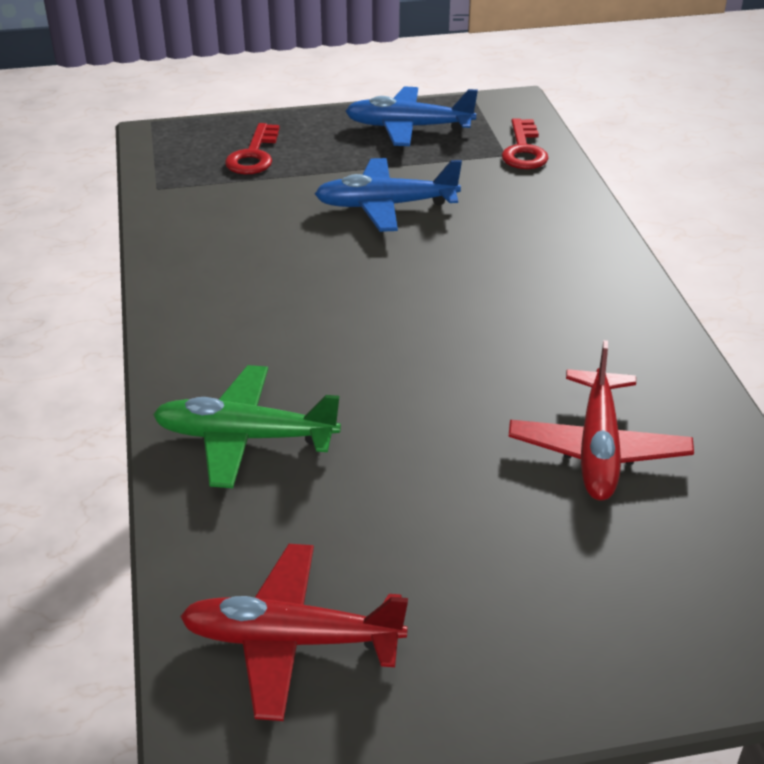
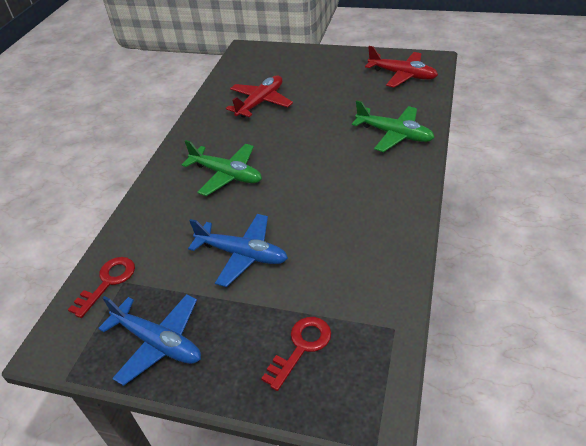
camera: 150 degrees left, 5 degrees up
none -> green plane [182,140,262,196]

